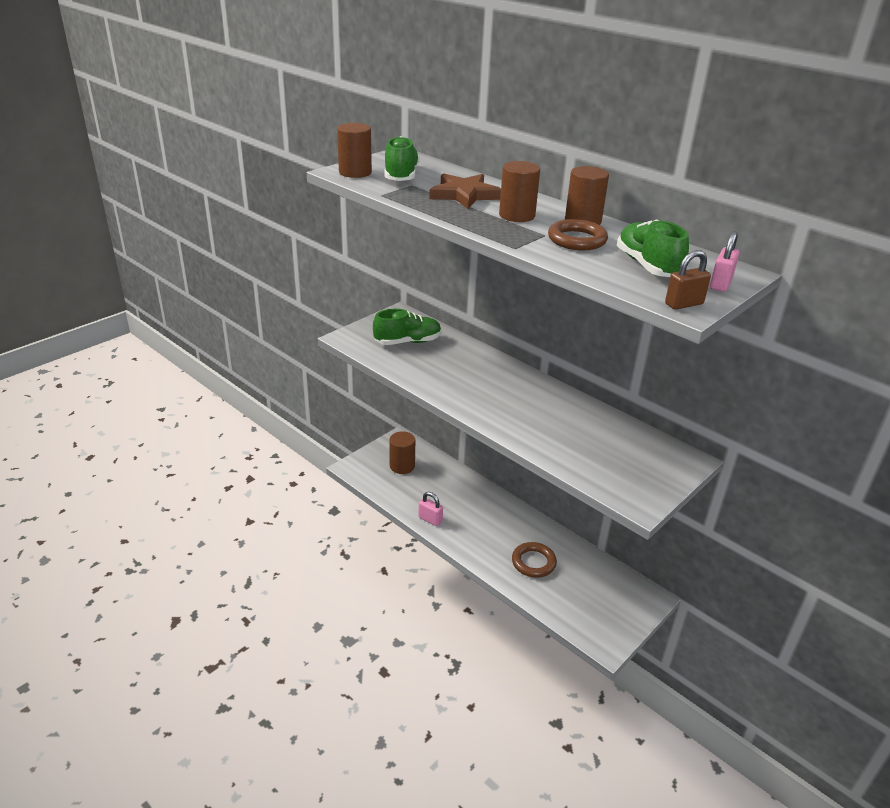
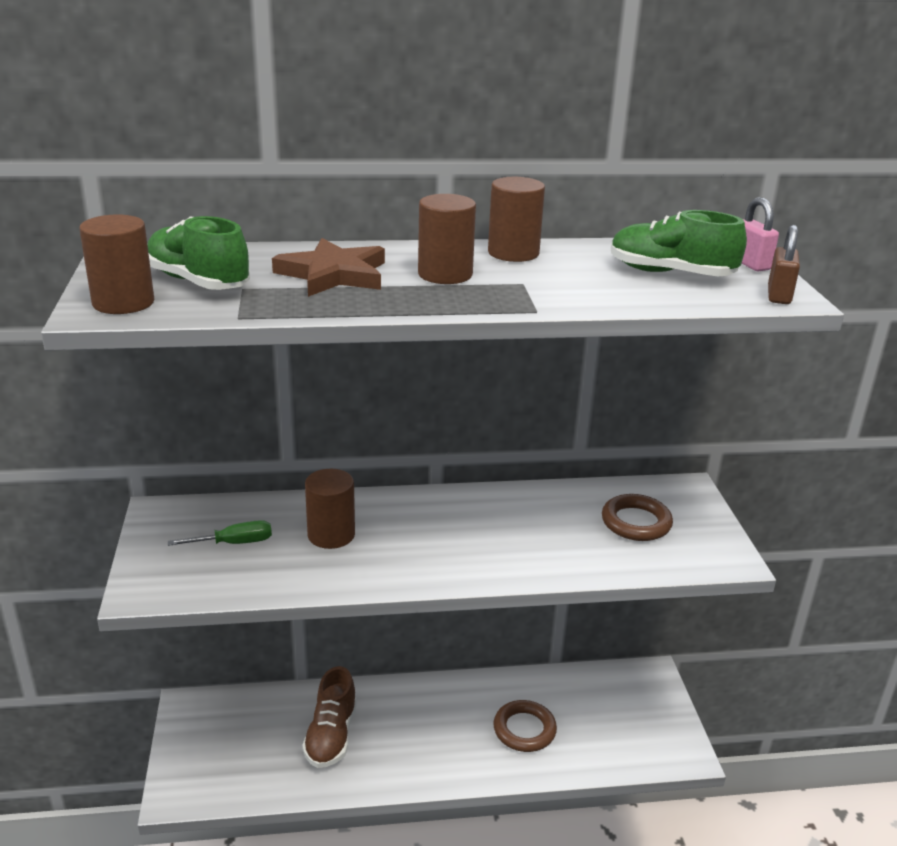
camera: 50 degrees left, 5 degrees down
green shoe [373,309,441,345] -> green screwdriver [168,520,272,546]
brown cylinder [389,431,415,474] -> brown cylinder moved to [305,469,355,549]
pink padlock [418,492,443,526] -> none
brown ring [548,219,608,250] -> brown ring moved to [602,494,673,541]
none -> brown shoe [302,666,357,768]

